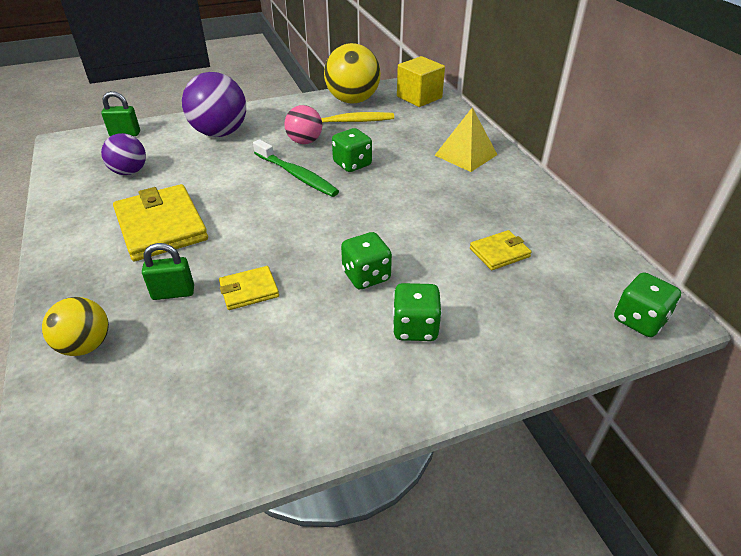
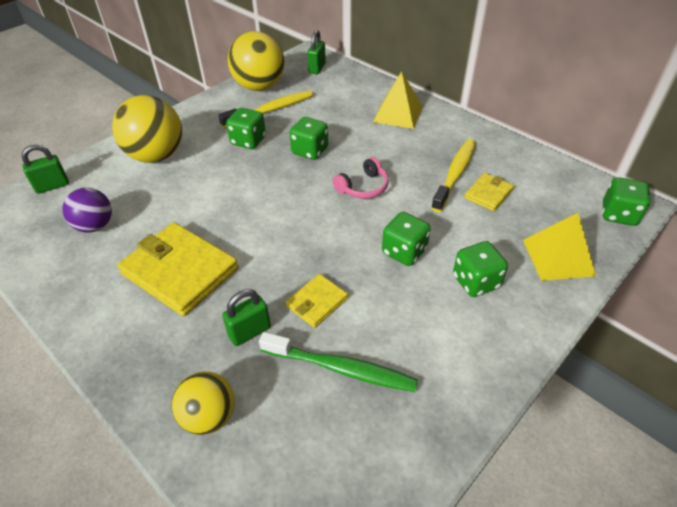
camera: 25 degrees left, 5 degrees up
purple ball [182,72,246,137] -> yellow ball [112,95,182,163]
green toothbrush [253,139,339,197] -> green toothbrush moved to [259,332,418,392]
pink ball [284,105,322,144] -> green dice [226,108,266,149]
yellow cube [397,56,445,107] -> green padlock [307,30,326,74]
none -> pink headphones [333,157,389,199]
none -> yellow toothbrush [431,139,476,212]
none -> yellow pyramid [523,213,596,281]

